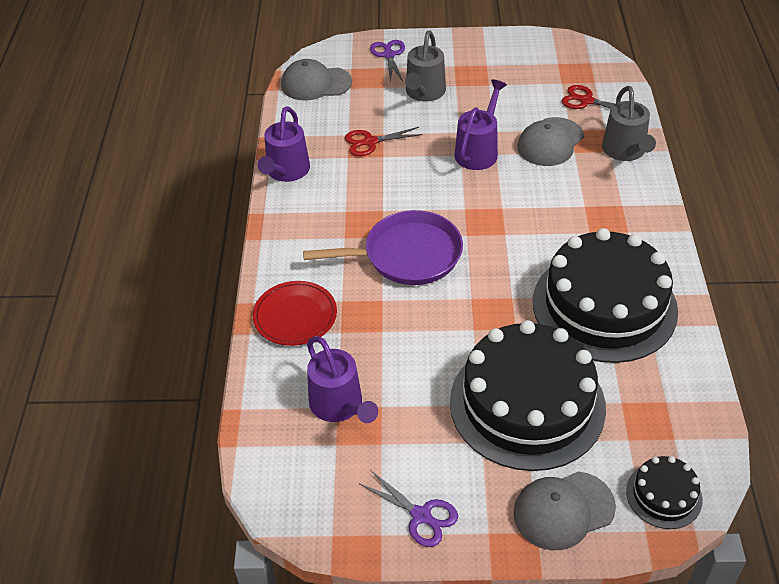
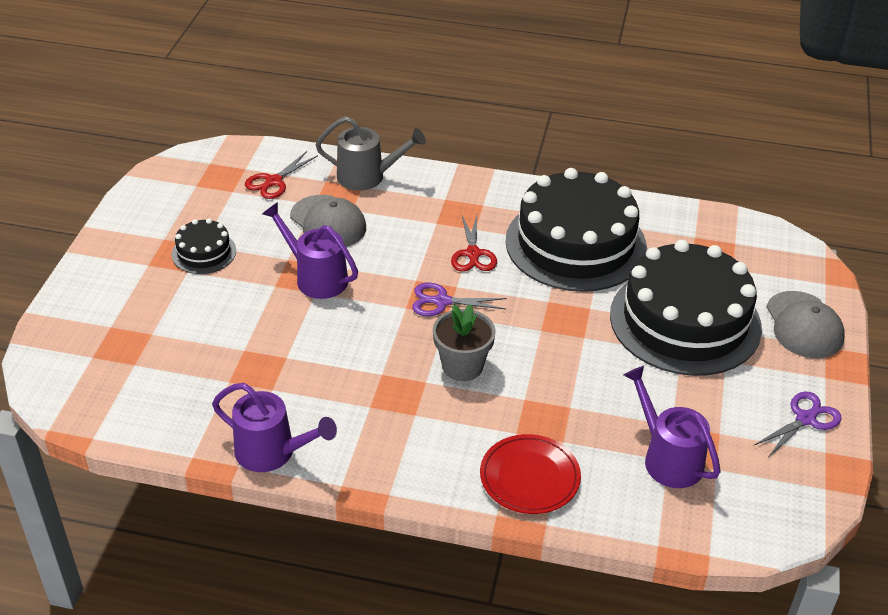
camera: 80 degrees left, 5 degrees down
grey cap [281,59,352,100] -> none
purple pan [303,210,463,285] -> grey flower pot [433,304,496,381]
purple watering can [307,336,378,423] -> purple watering can turned 105 degrees counterclockwise [624,366,721,488]
red scissors [345,127,423,156] -> red scissors moved to [451,215,497,272]
purple scissors [370,40,405,83] -> purple scissors moved to [412,283,507,316]
grey watering can [405,30,446,102] -> none
black cake [626,456,703,529] -> black cake moved to [172,218,236,274]

